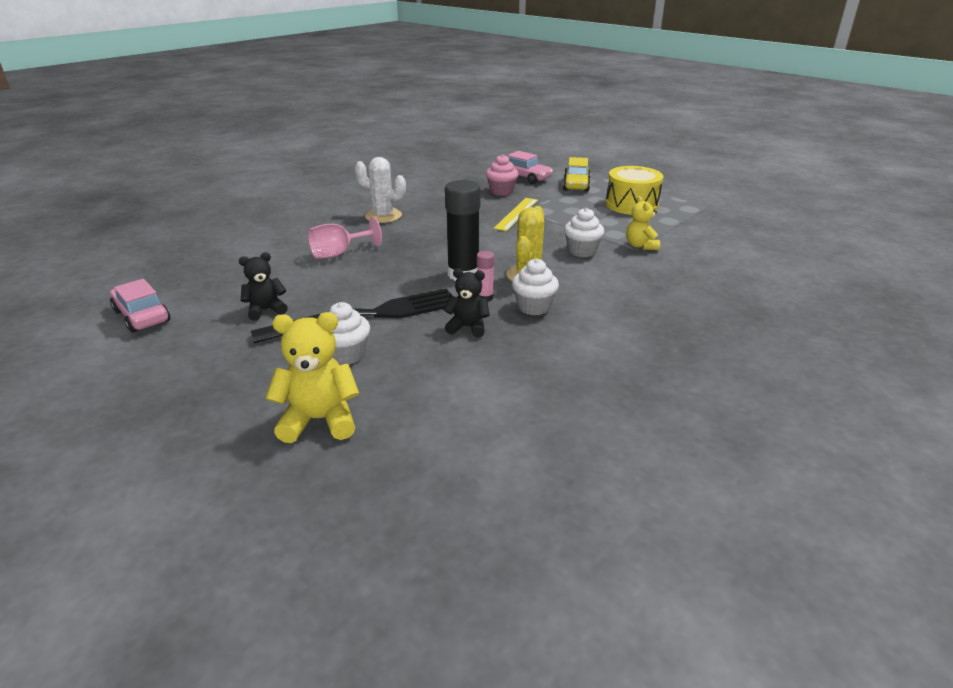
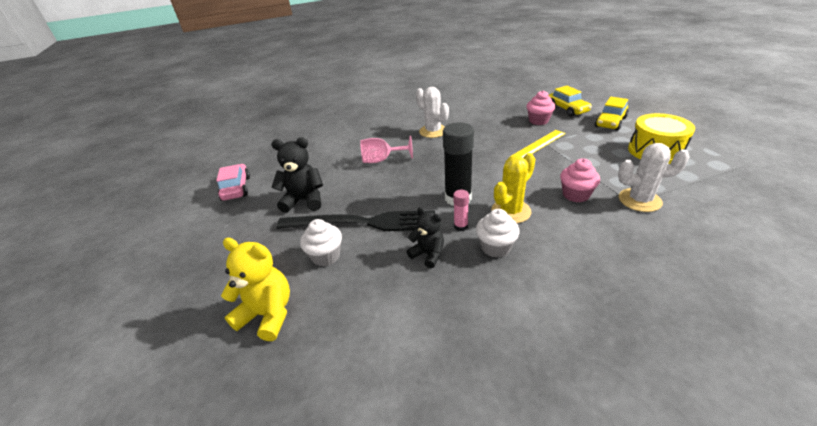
camera: 30 degrees right, 5 degrees up
black teddy bear [239,252,288,321] -> black teddy bear [271,137,323,213], size x1.55
pink car [508,151,553,184] -> yellow car [549,86,592,117]
white cupcake [564,208,604,257] -> pink cupcake [560,158,600,202]
yellow teddy bear [626,196,660,250] -> white cactus [618,143,690,212]

